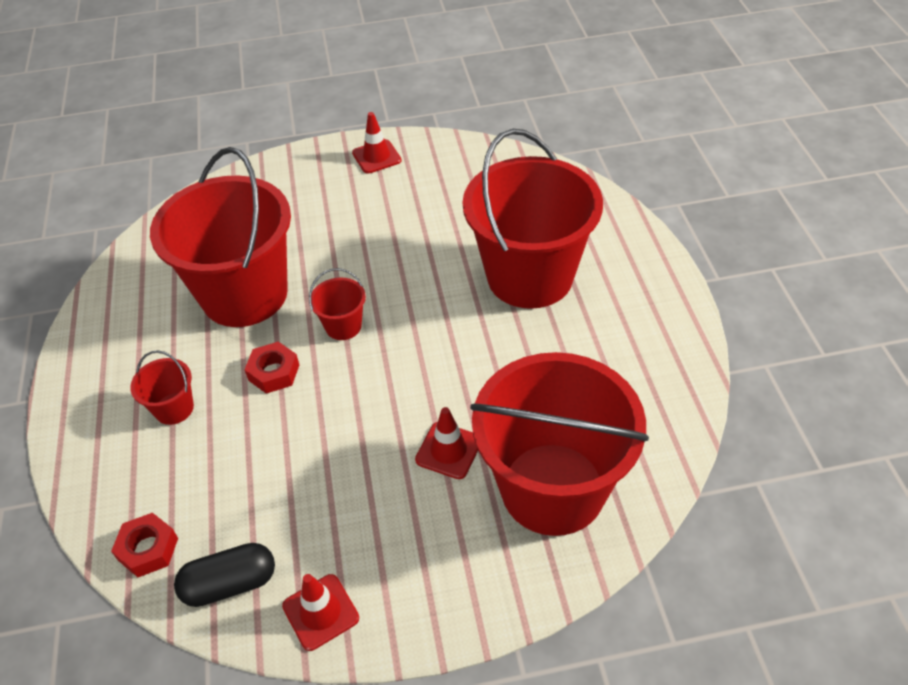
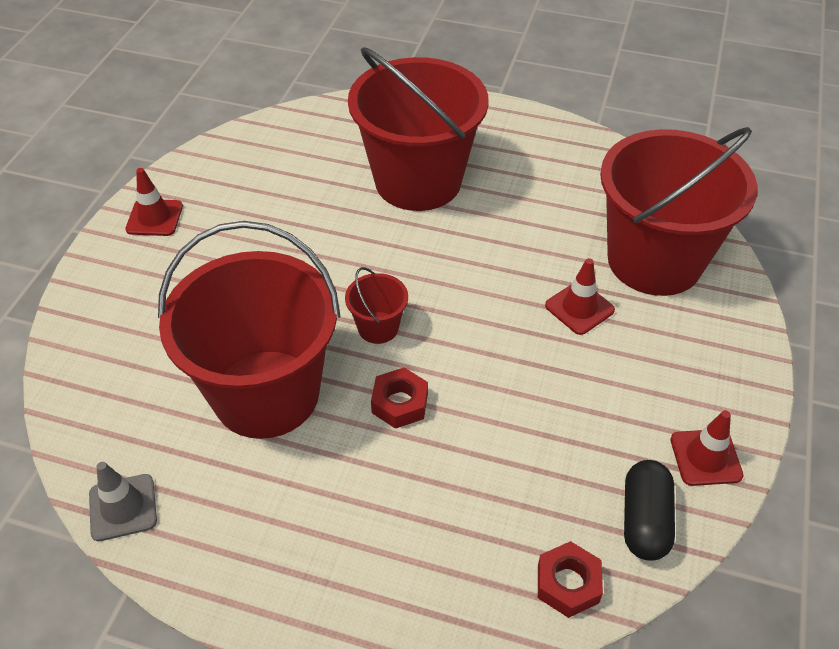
camera: 65 degrees left, 0 degrees up
red bucket [130,350,194,425] -> none
none -> grey traffic cone [89,462,157,541]

